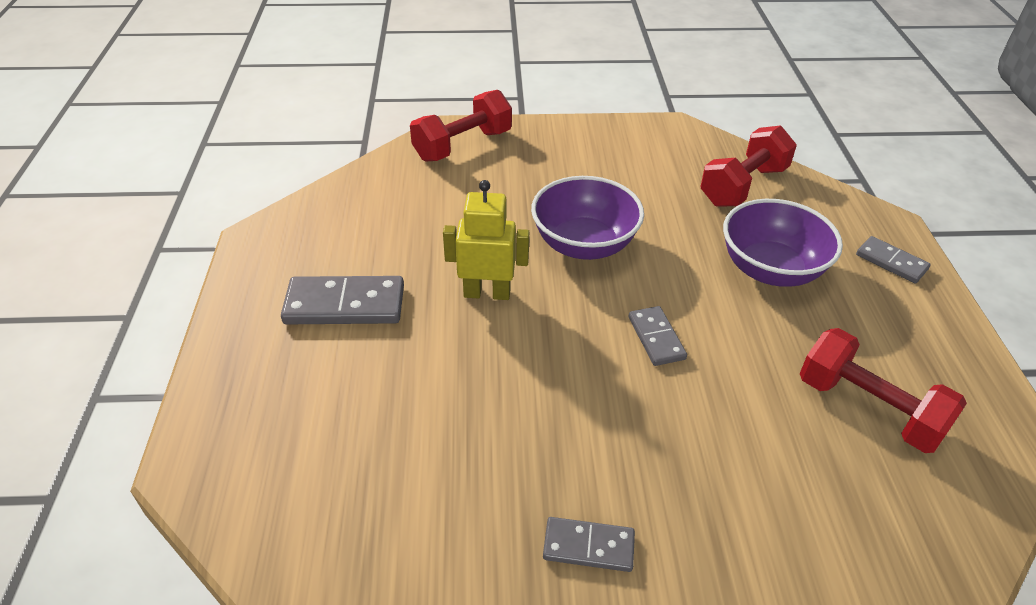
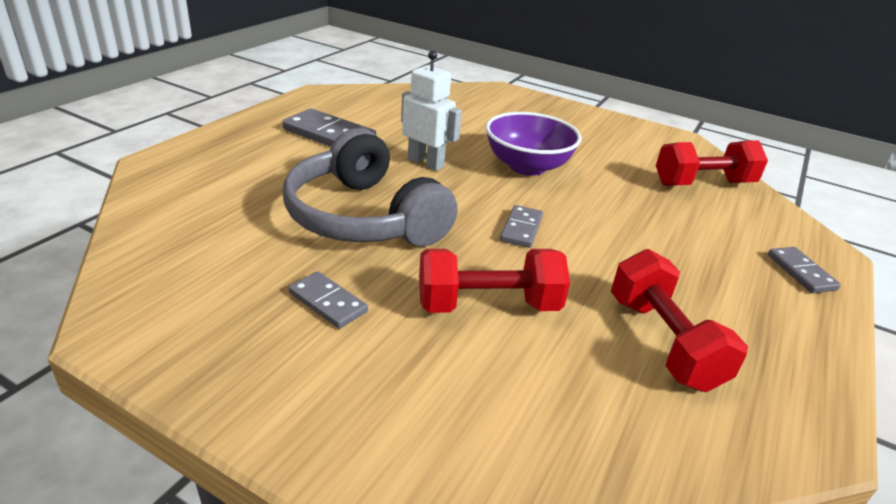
camera: 30 degrees right, 10 degrees down
red dumbbell [410,90,512,162] -> red dumbbell moved to [419,249,570,313]
yellow robot [443,180,529,300] -> white robot [401,50,462,171]
purple bowl [723,199,843,287] -> none
none -> grey headphones [283,128,458,247]

